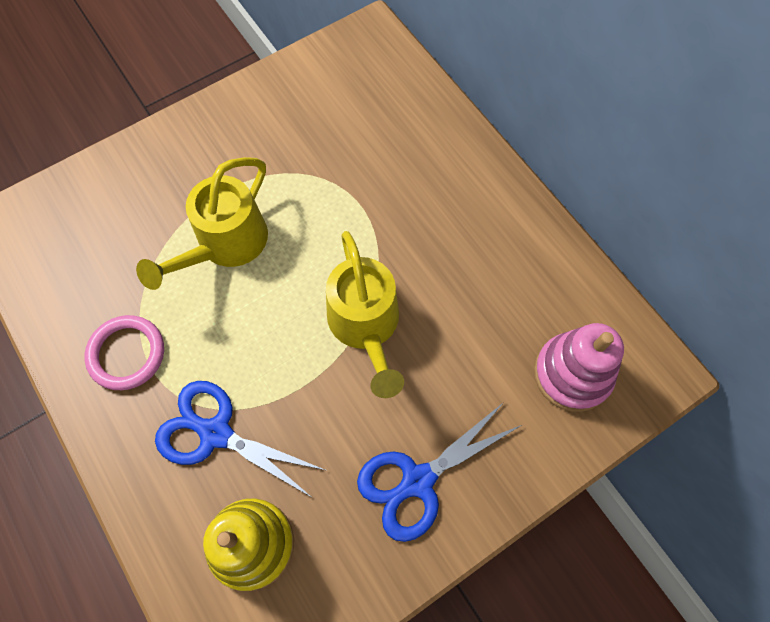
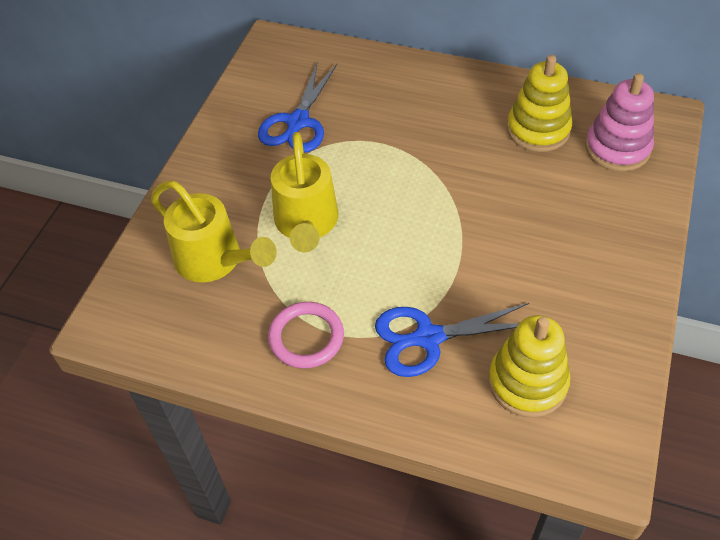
camera: 35 degrees left, 15 degrees down
yellow watering can [326,231,404,398] -> yellow watering can moved to [151,181,277,282]
blue scissors [357,402,522,542] -> blue scissors moved to [258,62,337,153]
none -> yellow stacking toy [507,55,573,152]

